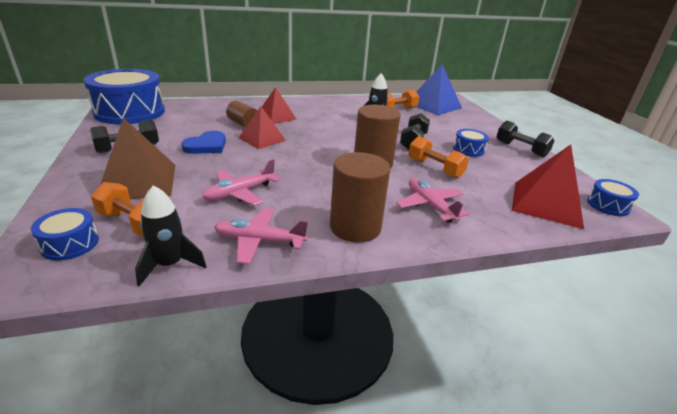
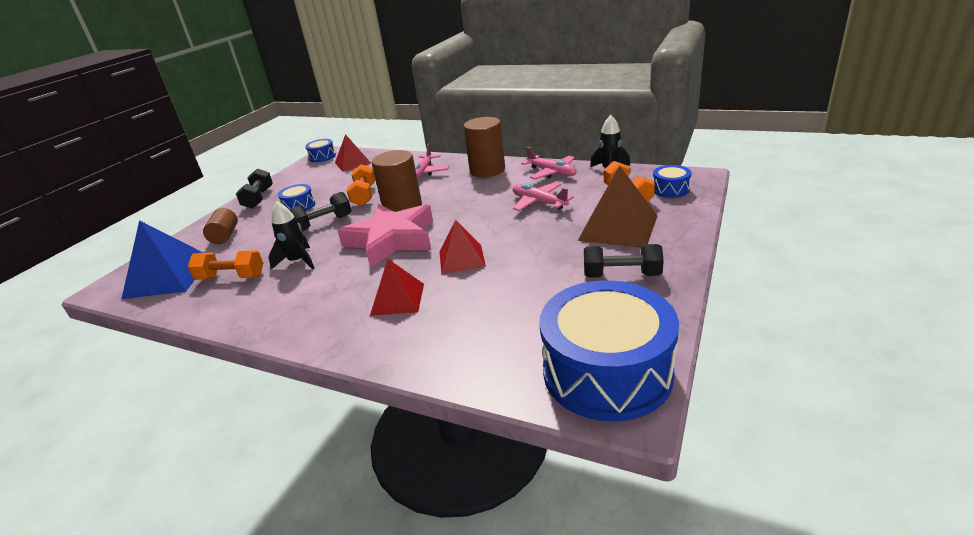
camera: 135 degrees left, 0 degrees up
blue heart [181,131,226,154] -> none
pink plane [202,159,280,206] -> pink plane turned 135 degrees counterclockwise [513,182,574,211]
brown cylinder [226,100,257,127] -> brown cylinder moved to [203,208,238,244]
red pyramid [512,145,584,229] -> red pyramid [335,134,371,172], size x0.65
none -> pink star [337,204,433,268]

